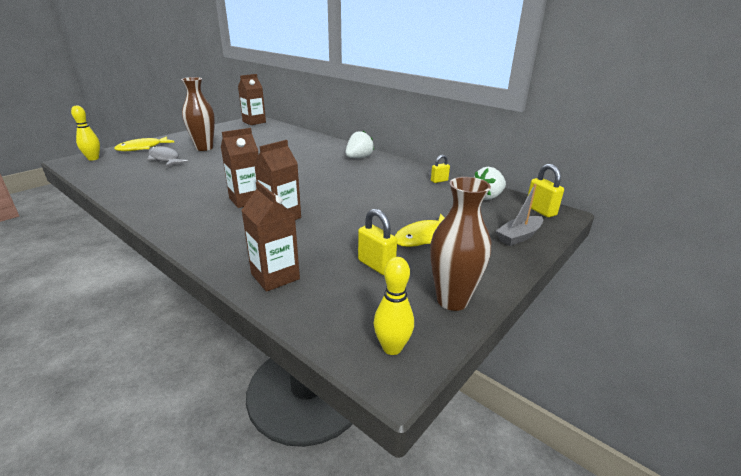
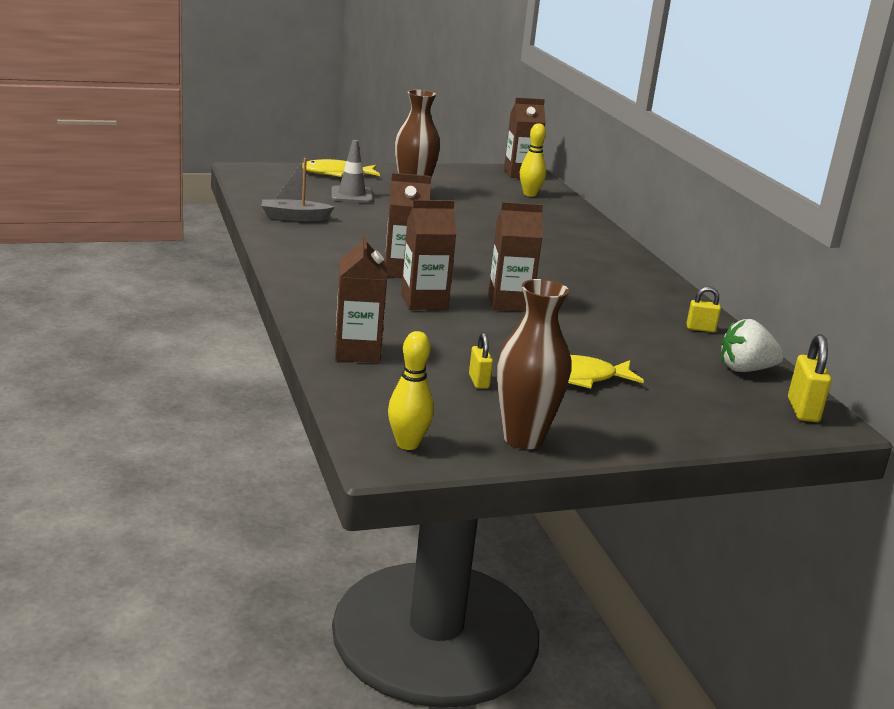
camera: 30 degrees right, 5 degrees down
yellow bowling pin [71,105,100,161] -> yellow bowling pin moved to [520,123,546,197]
grey fish [147,146,188,167] -> grey traffic cone [332,140,373,203]
white strawberry [346,131,374,158] -> none
yellow padlock [358,209,397,275] -> yellow padlock [469,333,493,389], size x0.64
grey boat [496,184,543,246] -> grey boat moved to [261,158,335,221]
none -> brown carton [488,202,543,312]

